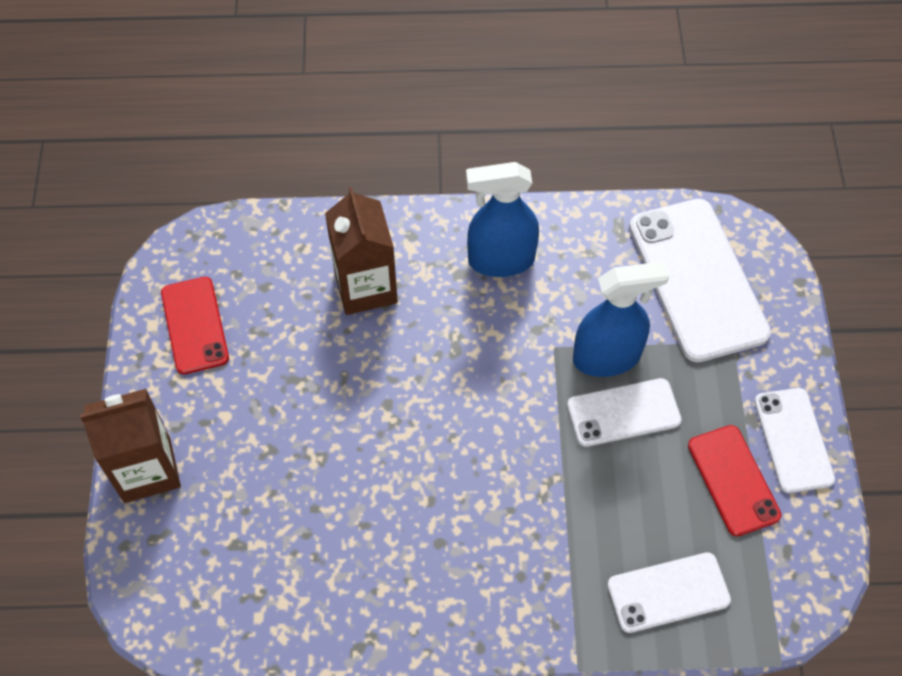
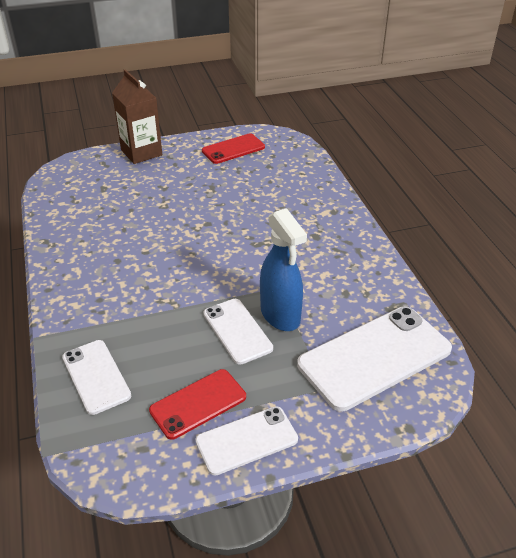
camera: 75 degrees right, 20 degrees down
brown carton [325,187,398,315] -> none
blue spray bottle [466,162,539,277] -> none

